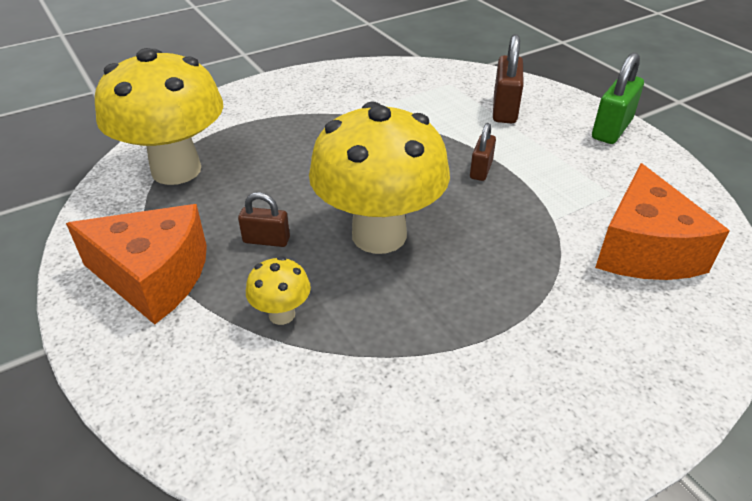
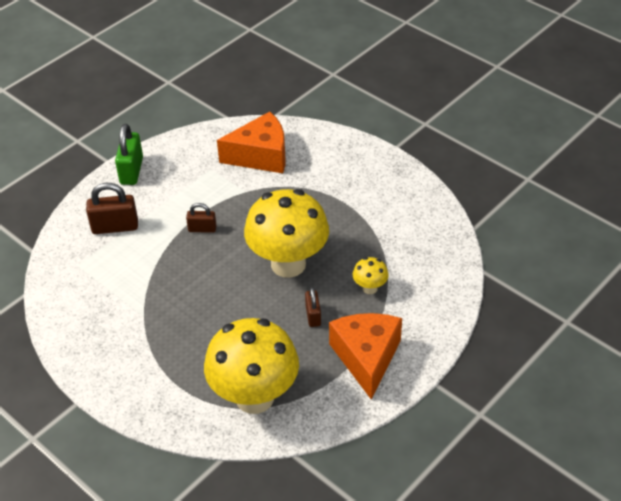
camera: 105 degrees left, 5 degrees up
green padlock [592,52,644,144] -> green padlock turned 75 degrees clockwise [115,124,143,185]

